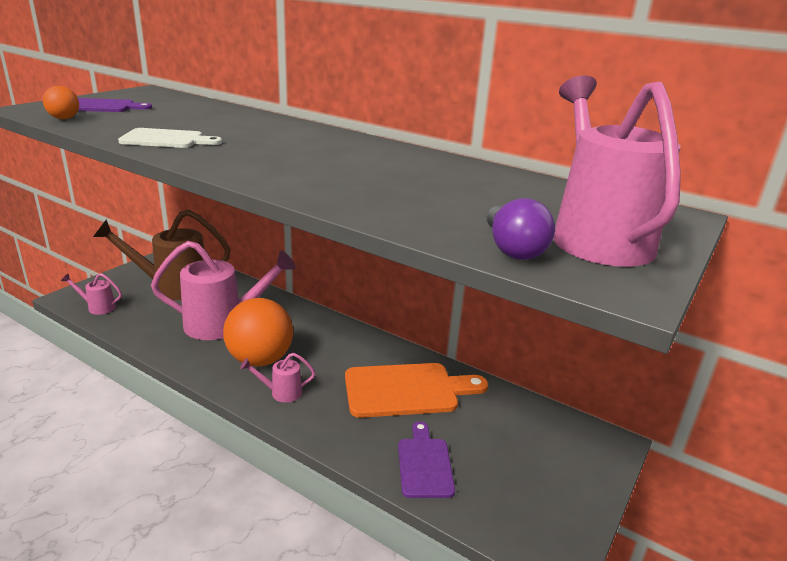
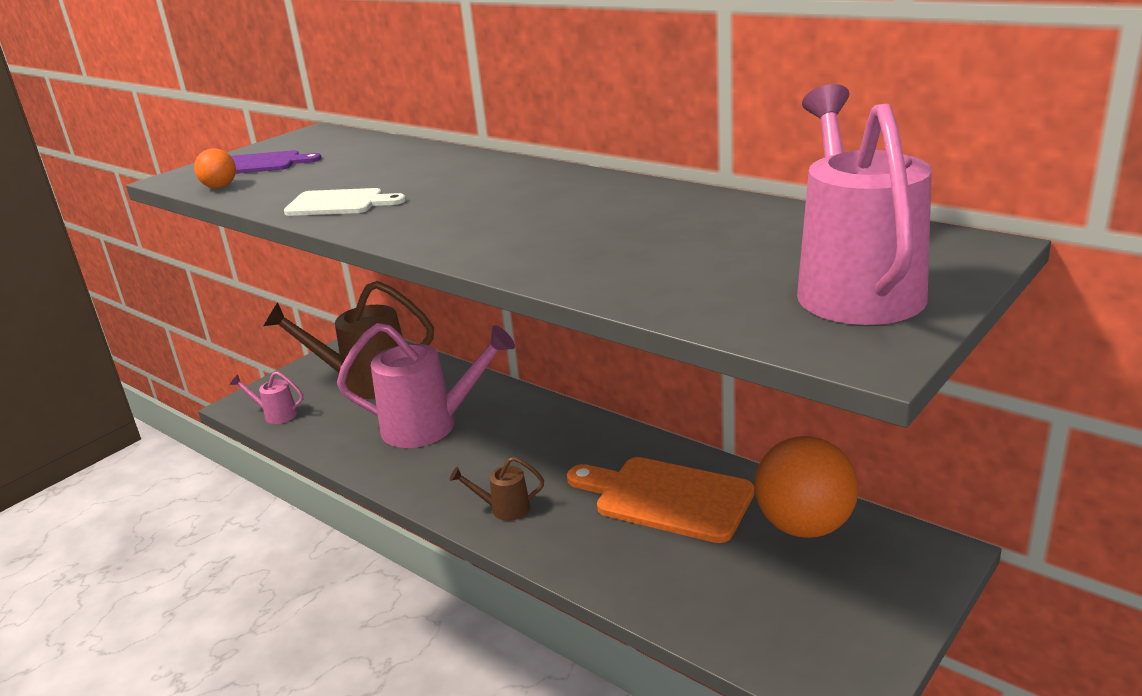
camera: 10 degrees right, 0 degrees up
orange ball [223,298,293,367] -> orange ball moved to [755,436,858,538]
pink watering can [240,353,315,403] -> brown watering can [450,457,544,521]
orange cutting board [345,363,488,418] -> orange cutting board turned 150 degrees counterclockwise [567,457,755,543]
purple cutting board [398,422,455,498] -> none
purple light bulb [486,198,555,260] -> none

